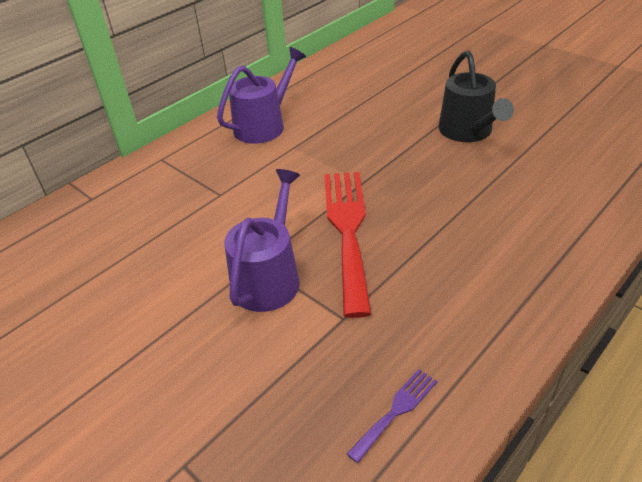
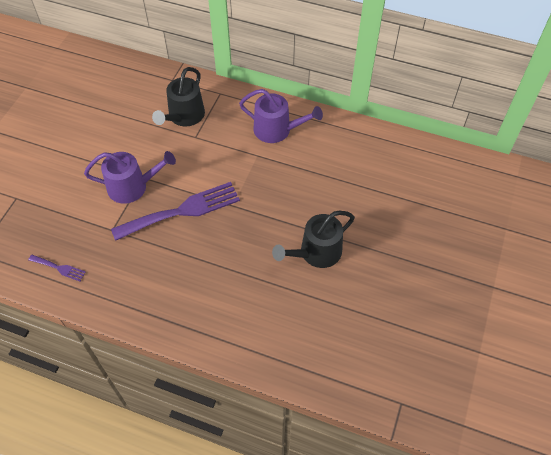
camera: 65 degrees right, 15 degrees up
red fork [324,172,372,318] -> purple fork [111,182,240,241]
none -> black watering can [152,67,205,126]

